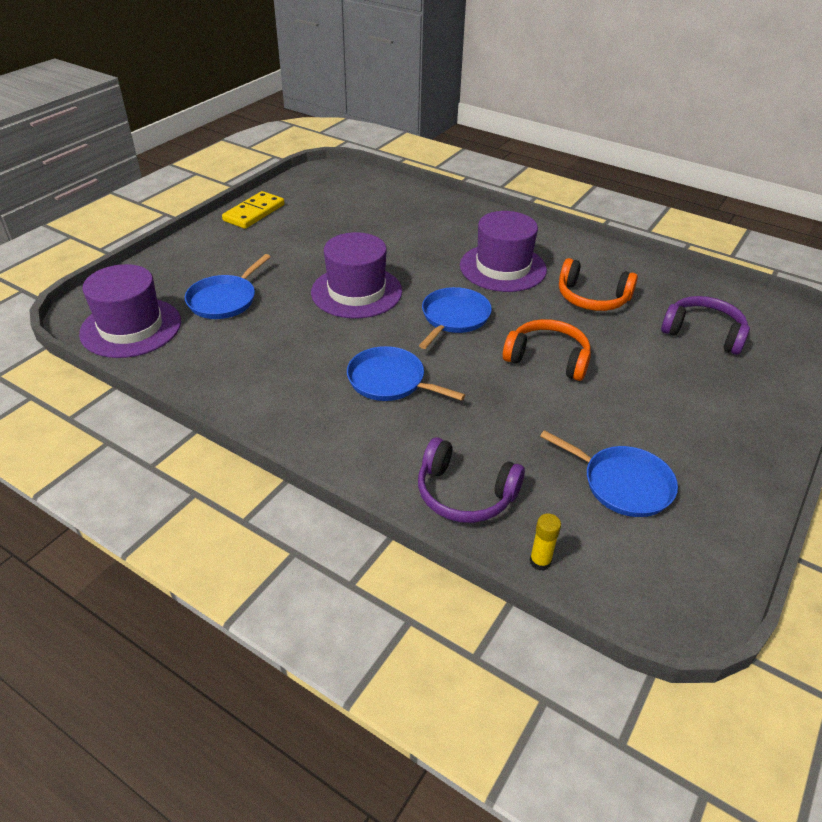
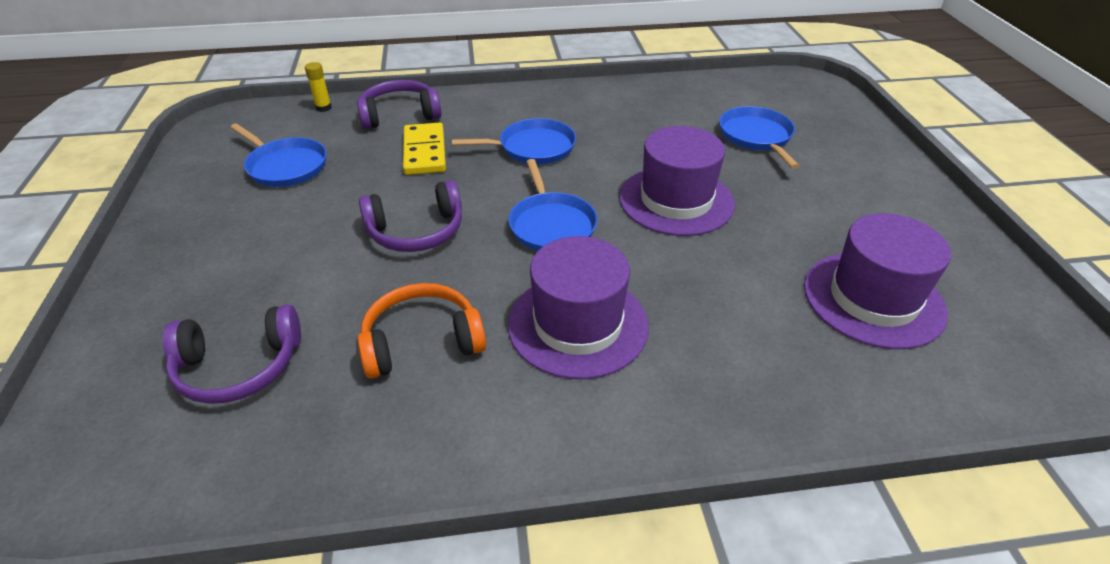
camera: 140 degrees right, 0 degrees up
purple hat [79,264,181,358] -> purple hat moved to [804,213,951,349]
yellow domino [222,191,285,229] -> yellow domino moved to [403,122,446,175]
orange headphones [503,319,591,381] -> purple headphones [359,180,462,252]
blue pan [540,430,678,517] -> blue pan turned 135 degrees counterclockwise [230,123,327,187]

